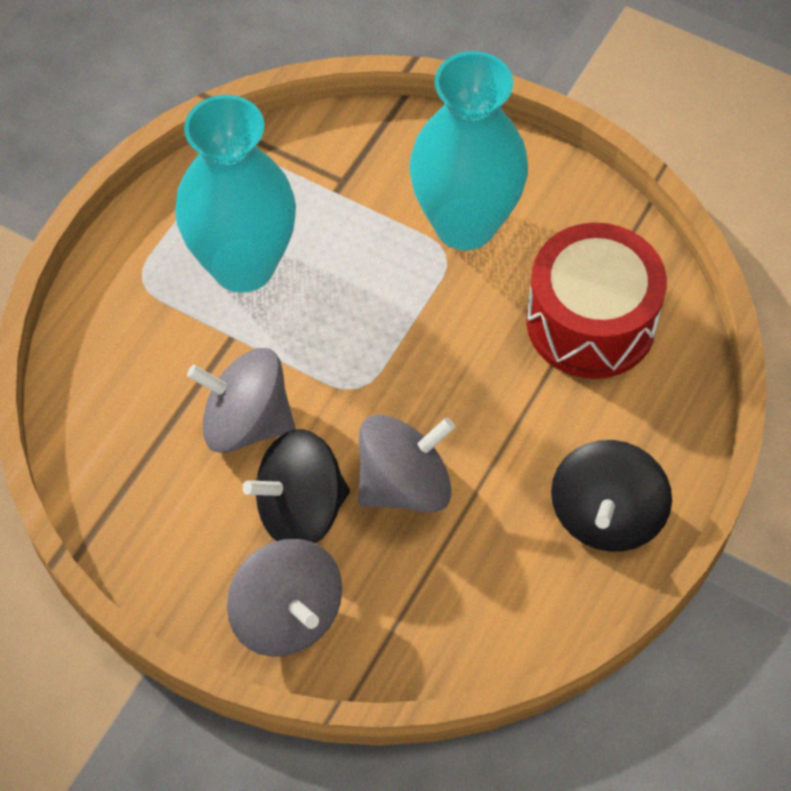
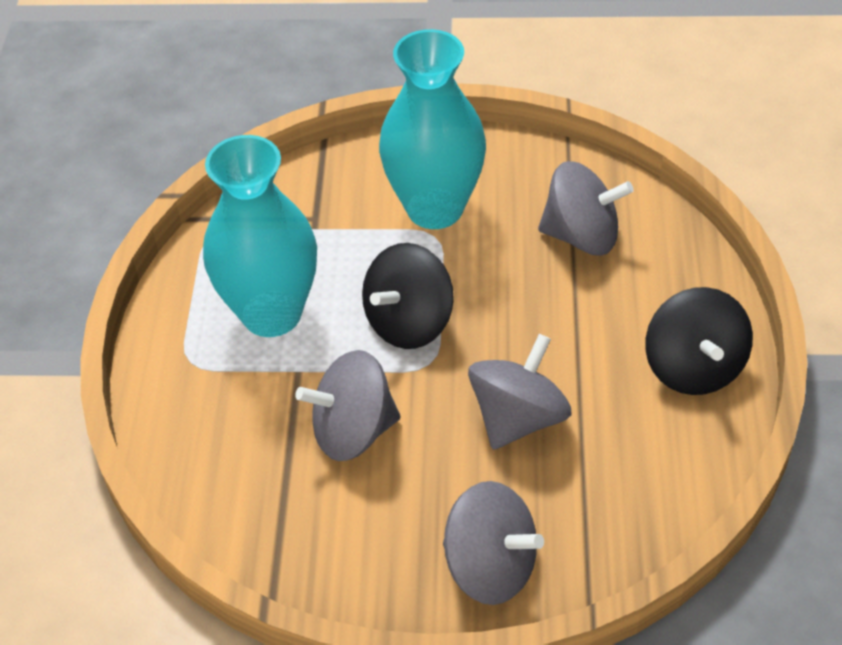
camera: 25 degrees left, 10 degrees down
black spinning top [243,429,350,543] -> black spinning top moved to [362,243,454,349]
red drum [526,223,667,379] -> grey spinning top [538,161,634,255]

